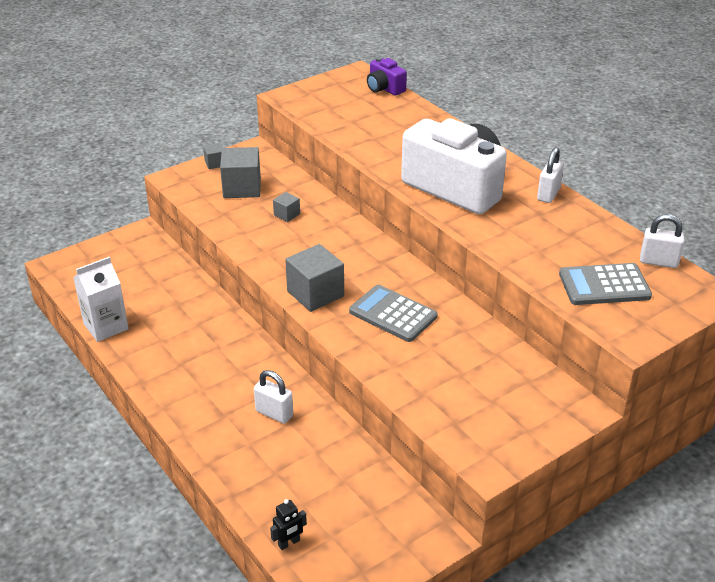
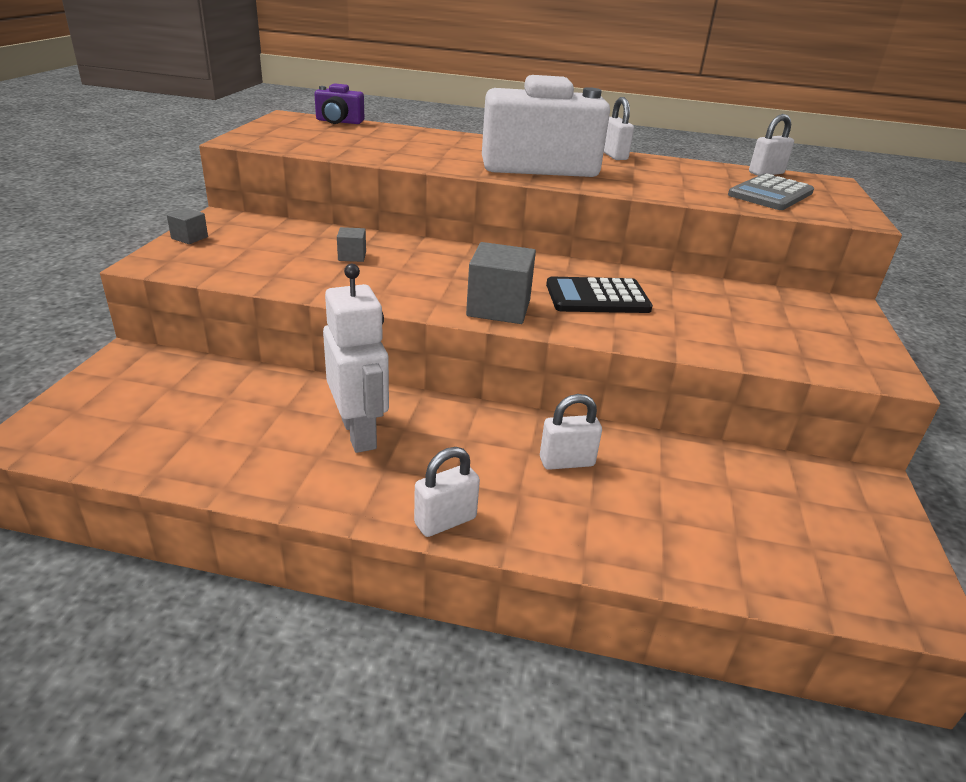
camera: 45 degrees left, 5 degrees down
white carton [74,257,129,342] -> none
grey cube [220,147,261,198] -> none
black robot [270,499,307,550] -> none
grey calculator [349,285,438,342] -> black calculator [546,277,653,313]
none -> white robot [323,264,389,453]
none -> white padlock [414,447,480,537]

